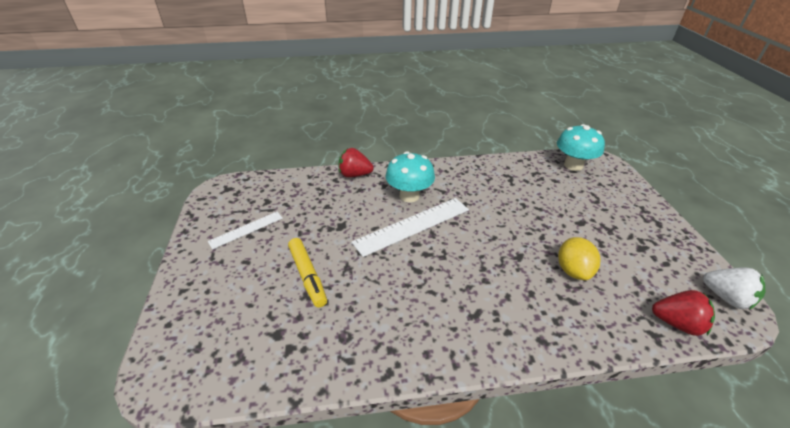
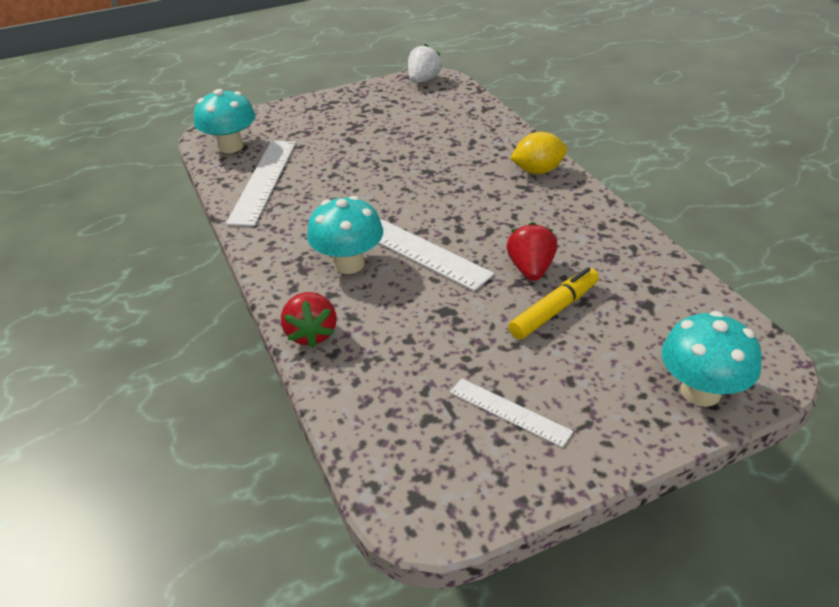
camera: 105 degrees left, 0 degrees up
yellow lemon [558,237,601,280] -> yellow lemon moved to [510,132,567,174]
red strawberry [652,290,715,336] -> red strawberry moved to [507,222,557,281]
none -> white ruler [226,141,296,226]
none -> turquoise mushroom [662,311,762,407]

